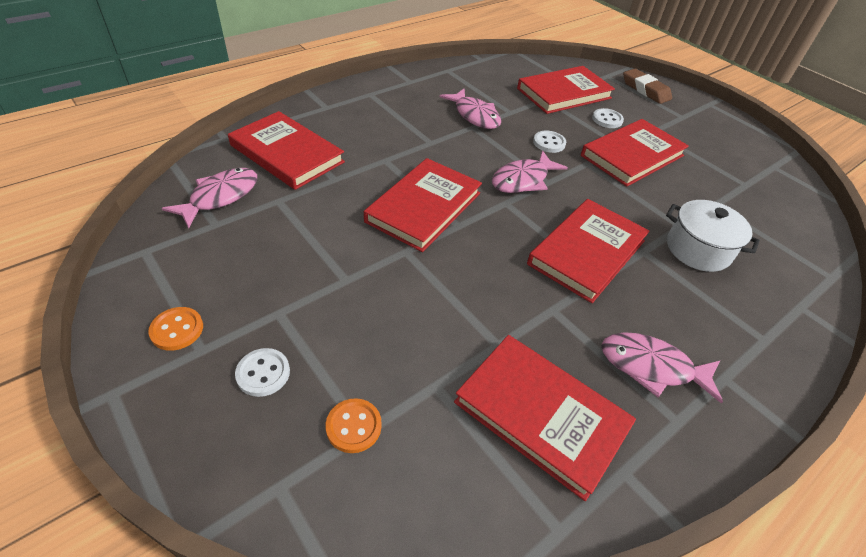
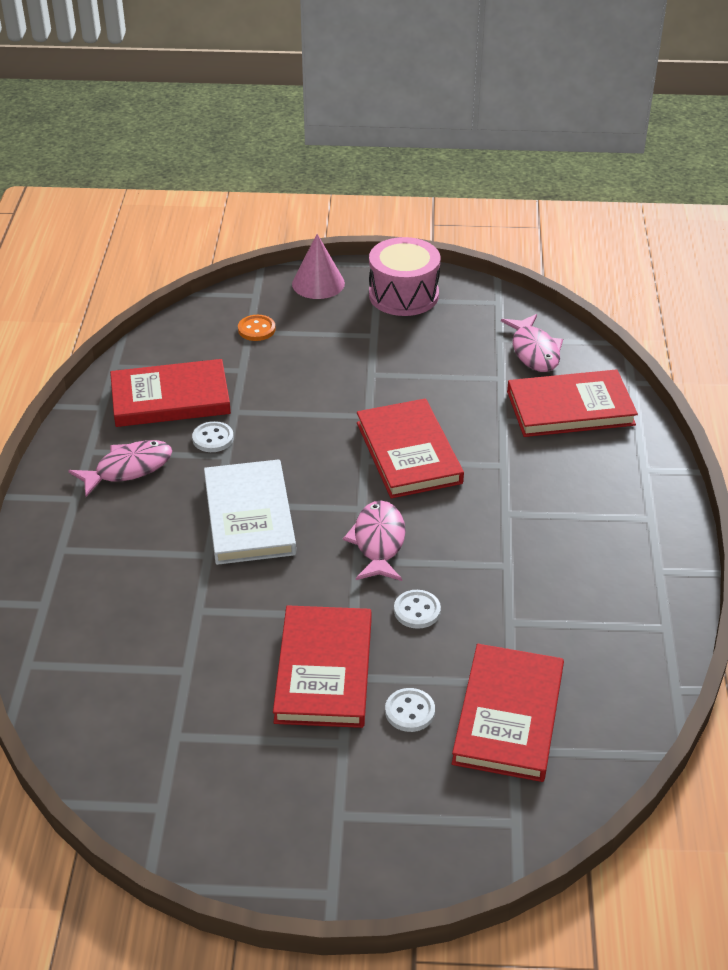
camera: 135 degrees right, 5 degrees down
orange button [148,307,203,351] -> pink drum [369,237,440,316]
white button [235,348,290,397] -> white button moved to [192,421,234,452]
pink fish [440,89,501,129] -> none
red book [527,199,649,303] -> white book [204,459,296,565]
brown eraser [623,69,672,104] -> none
white pot [666,200,760,272] -> none
none -> pink cone [292,234,345,299]

